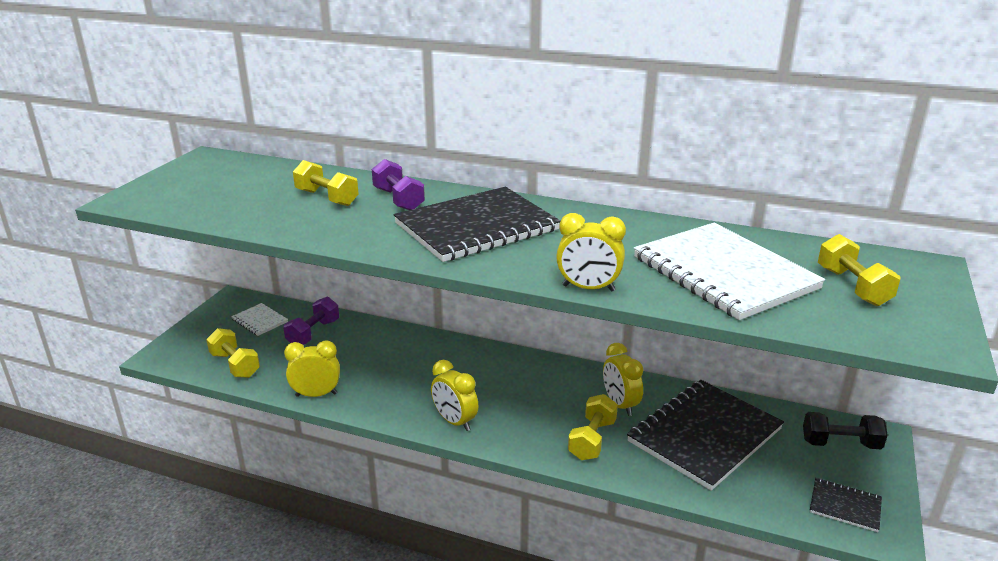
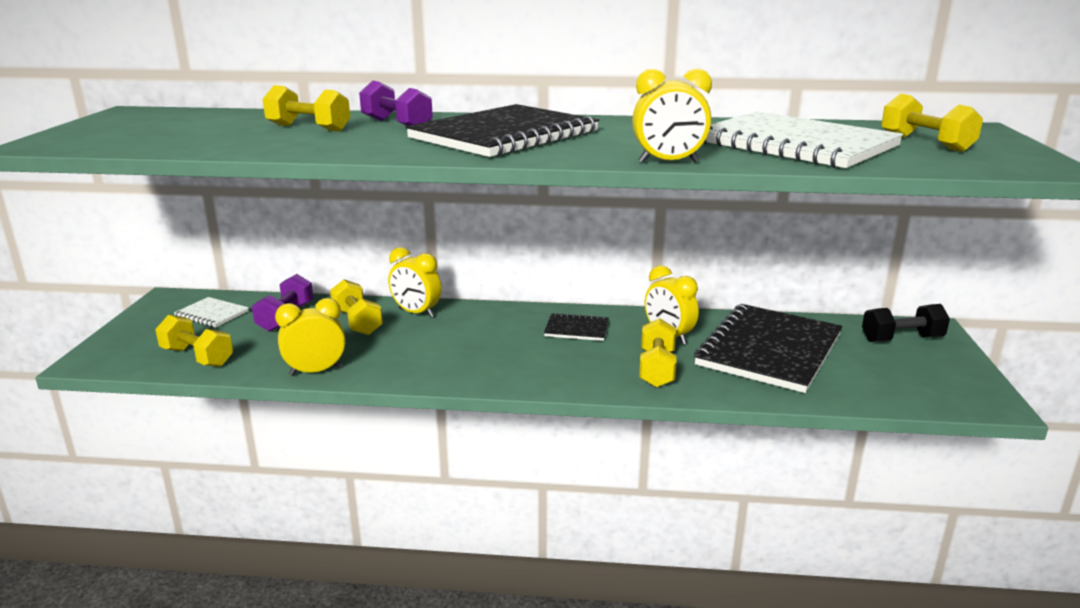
camera: 15 degrees left, 5 degrees down
yellow clock [431,360,479,431] -> yellow clock moved to [388,247,441,317]
black notebook [810,478,882,532] -> black notebook moved to [544,313,609,341]
none -> yellow dumbbell [330,279,383,335]

